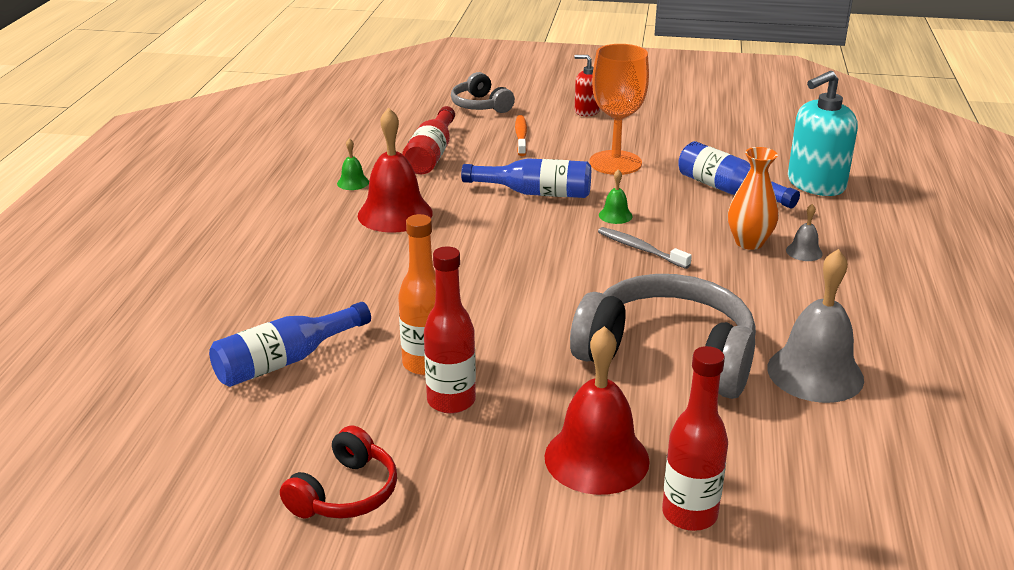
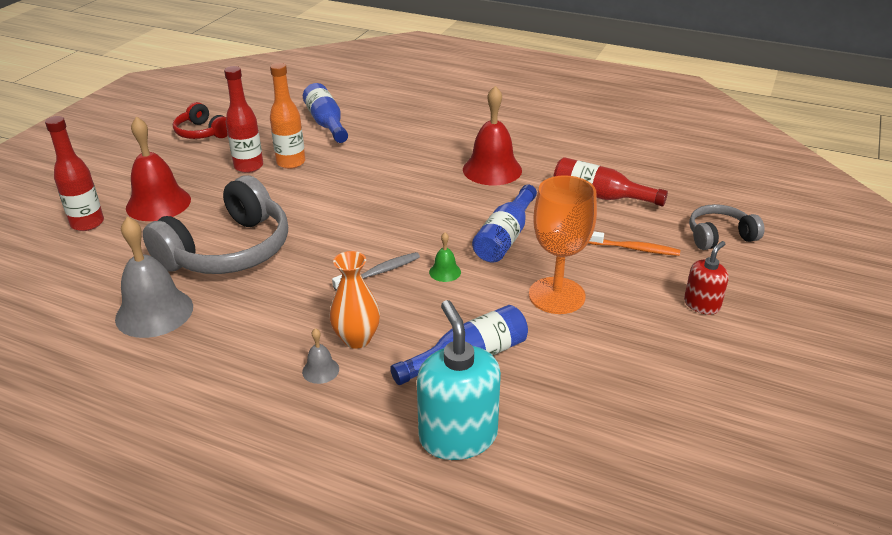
camera: 105 degrees right, 5 degrees up
green bell [337,138,369,190] -> none

